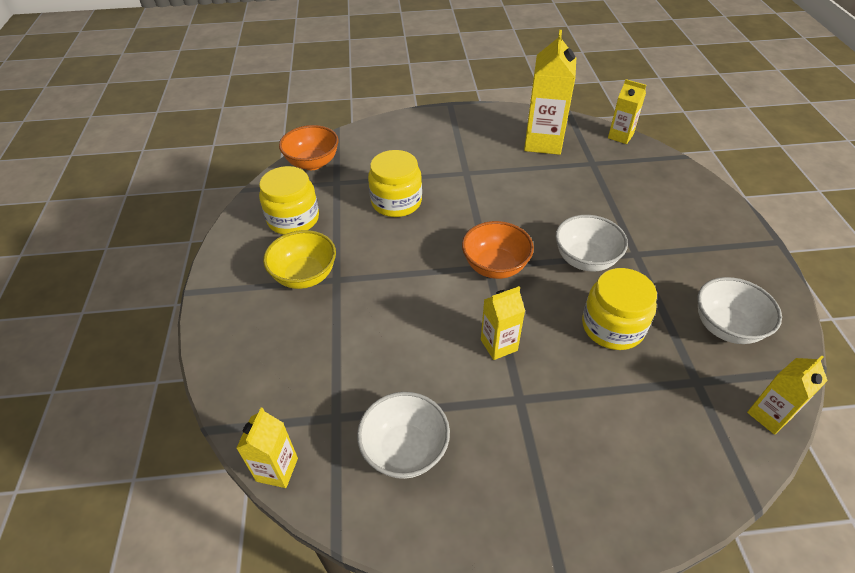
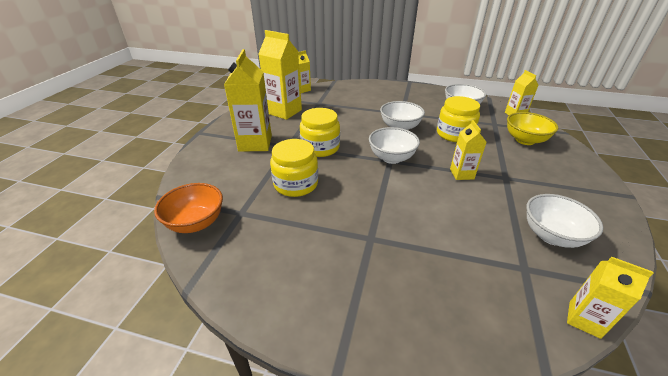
camera: 70 degrees left, 10 degrees down
yellow jar [259,166,319,235] -> yellow jar moved to [300,108,340,157]
yellow bowl [263,230,336,289] -> yellow bowl moved to [507,112,559,145]
orange bowl [462,221,534,279] -> white bowl [369,127,420,164]
none -> yellow carton [224,49,272,152]

